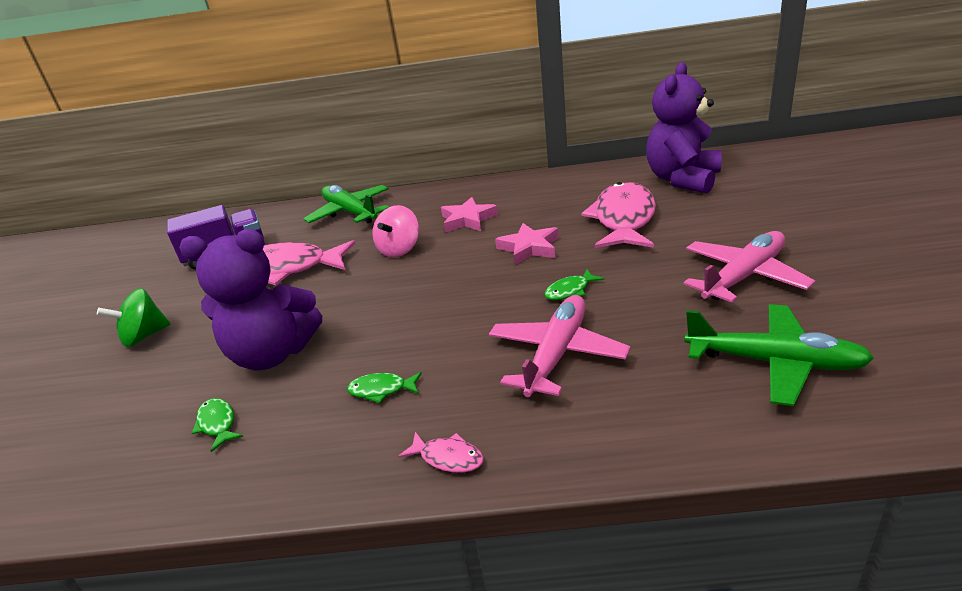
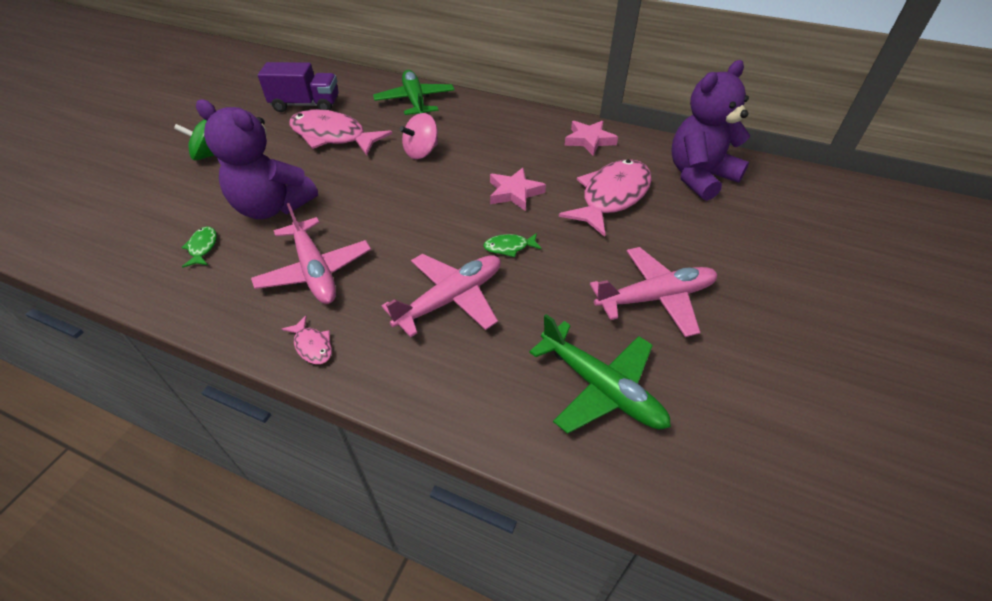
camera: 20 degrees right, 15 degrees up
green fish [347,372,422,403] -> pink plane [251,203,371,304]
pink star [441,197,498,232] -> pink star moved to [565,120,618,155]

